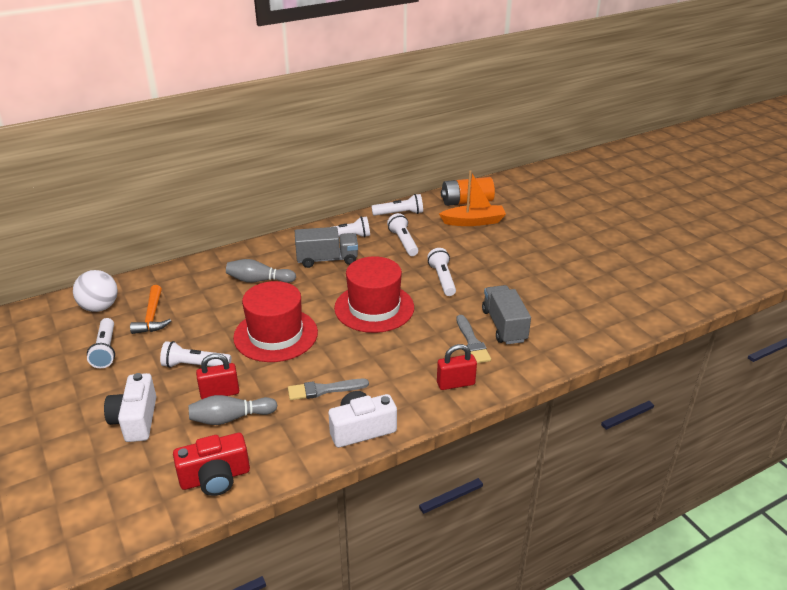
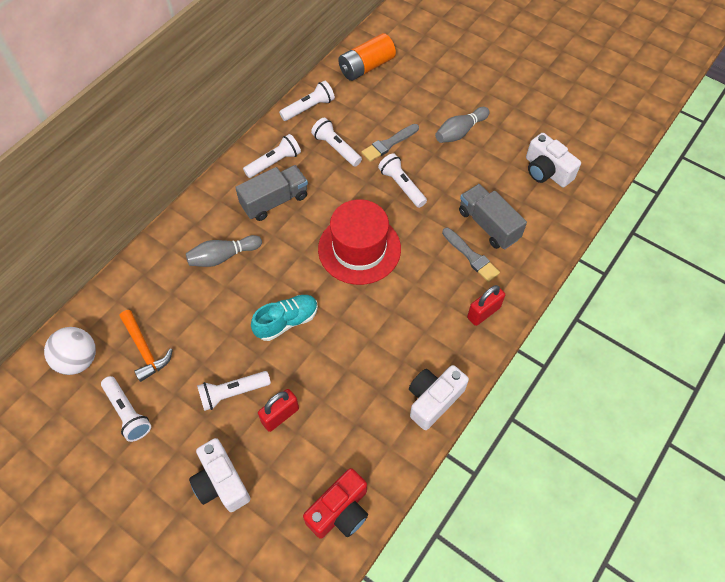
camera: 25 degrees left, 25 degrees up
grey bowling pin [188,395,278,425] -> grey bowling pin moved to [435,107,490,143]
red hat [233,281,318,362] -> turquoise shoe [251,295,318,341]
grey brush [288,379,369,400] -> grey brush moved to [361,124,419,162]
orange boat [439,170,506,226] -> none
none -> white camera [526,133,581,187]

